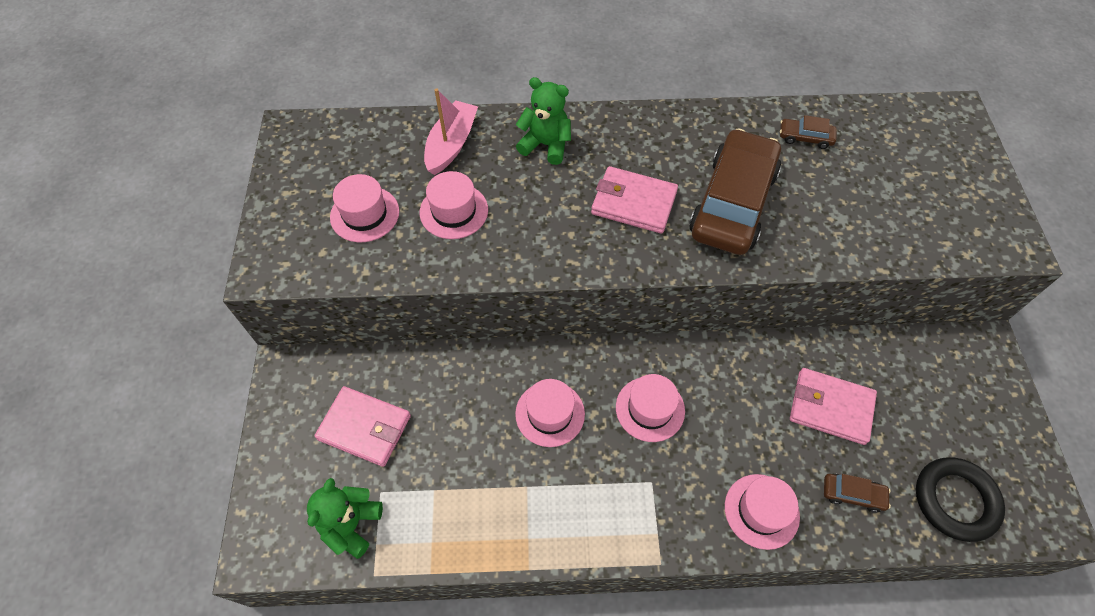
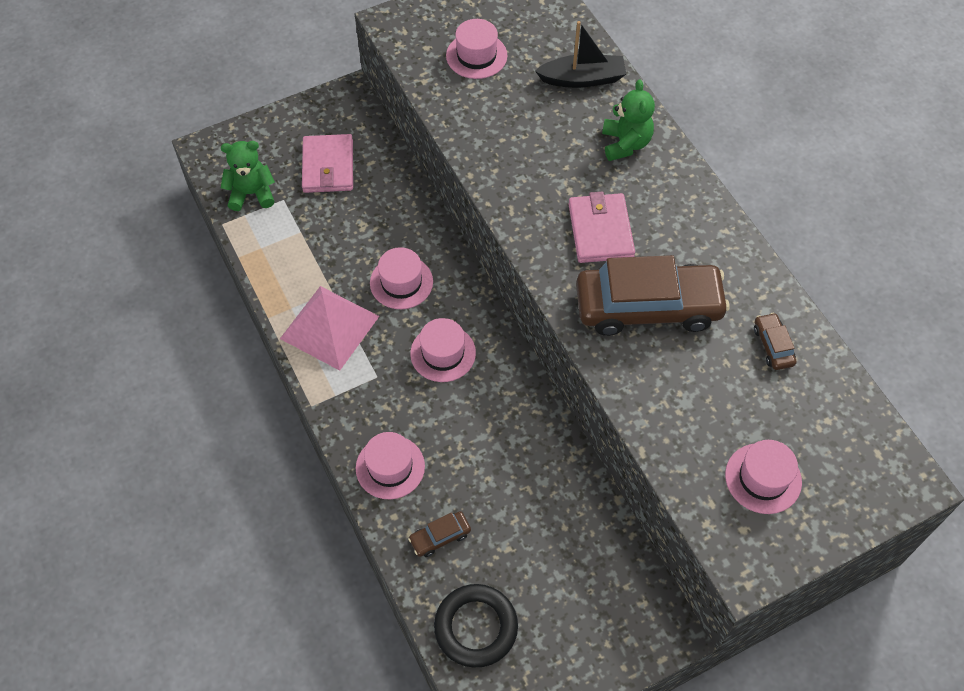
camera: 65 degrees right, 0 degrees up
pink hat [420,171,488,239] -> pink hat moved to [725,440,802,514]
pink boat [424,89,478,175] -> black boat [535,21,626,88]
pink wallet [790,368,877,445] -> none
brown car [824,474,891,513] -> brown car turned 75 degrees clockwise [408,511,471,557]
none -> pink pyramid [280,286,379,371]

